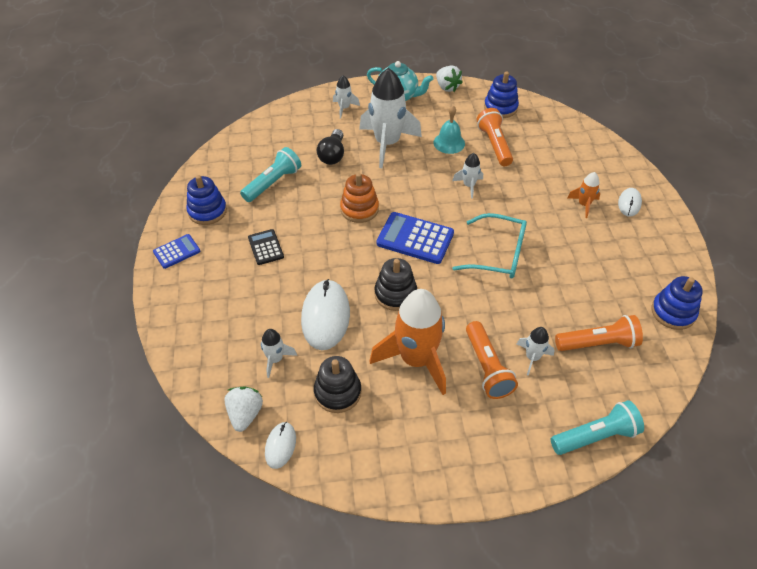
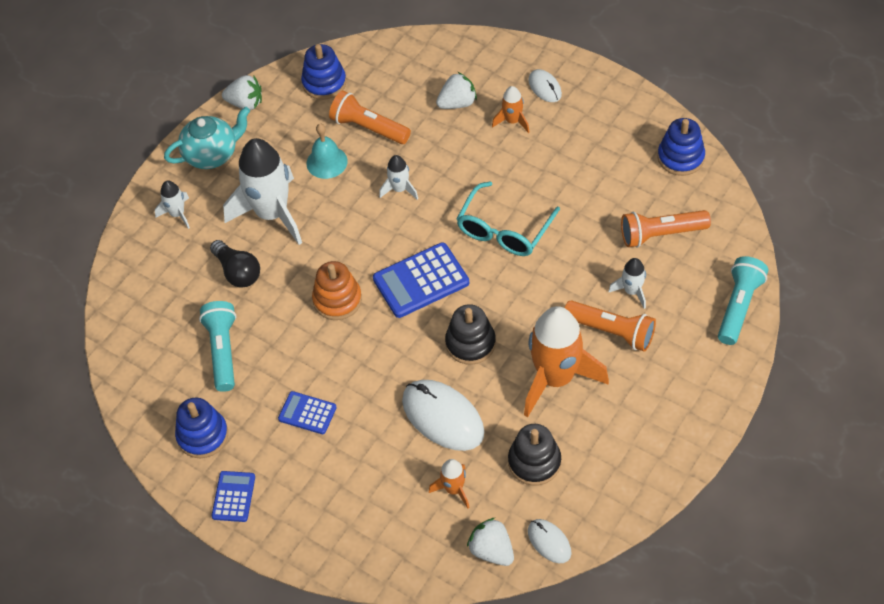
camera: 45 degrees left, 5 degrees up
black calculator [248,229,284,265] -> blue calculator [278,391,337,434]
white rocket [261,329,297,378] -> orange rocket [429,459,470,509]
turquoise glasses [452,213,527,279] -> turquoise glasses turned 150 degrees clockwise [457,181,560,256]
orange flashlight [555,315,643,351] -> orange flashlight turned 135 degrees counterclockwise [621,210,711,248]
none -> white strawberry [436,72,477,109]

